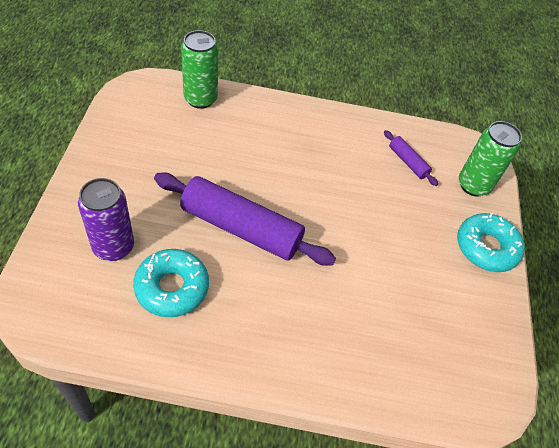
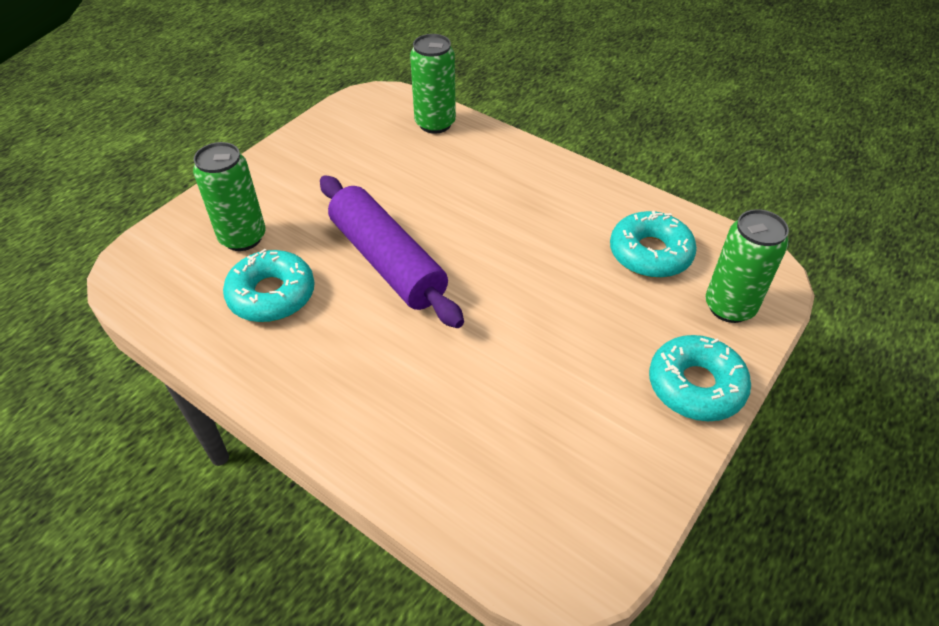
camera: 35 degrees right, 5 degrees down
purple can [78,178,134,261] -> green can [193,142,265,251]
purple rolling pin [384,130,438,186] -> turquoise donut [610,211,697,278]

